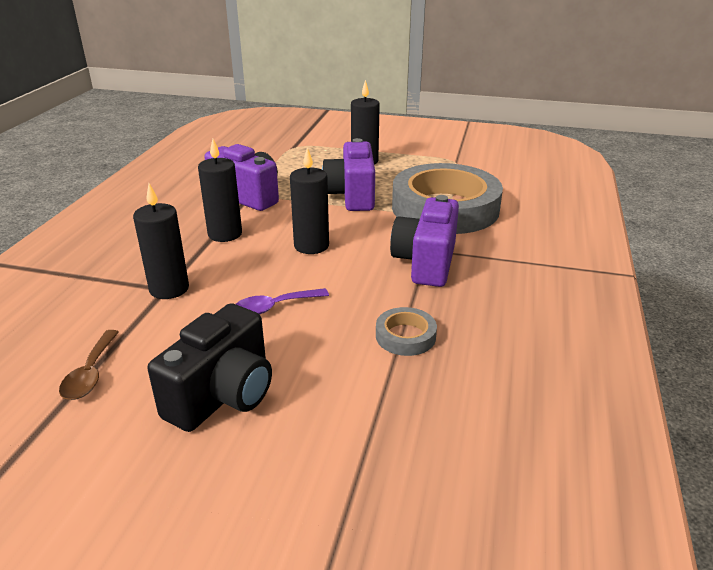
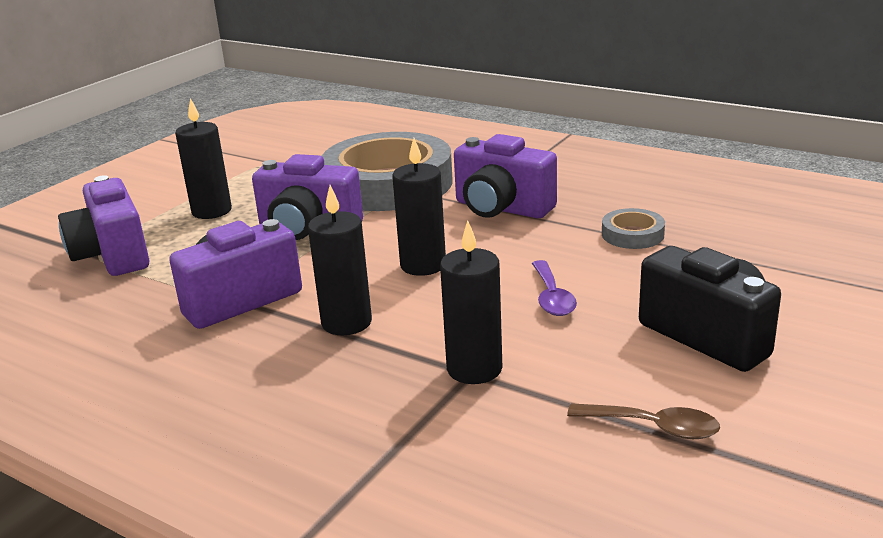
camera: 70 degrees left, 5 degrees down
none -> purple camera [58,175,149,276]

